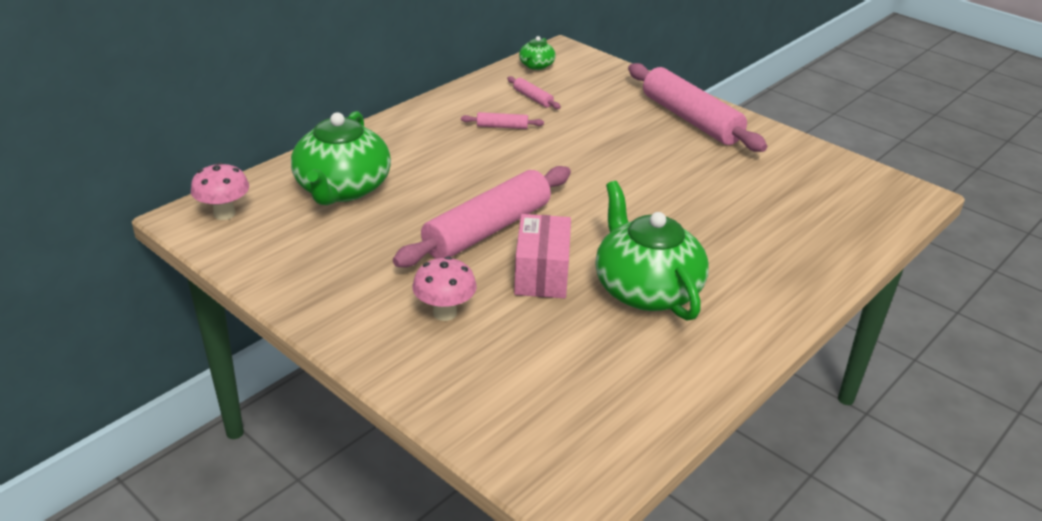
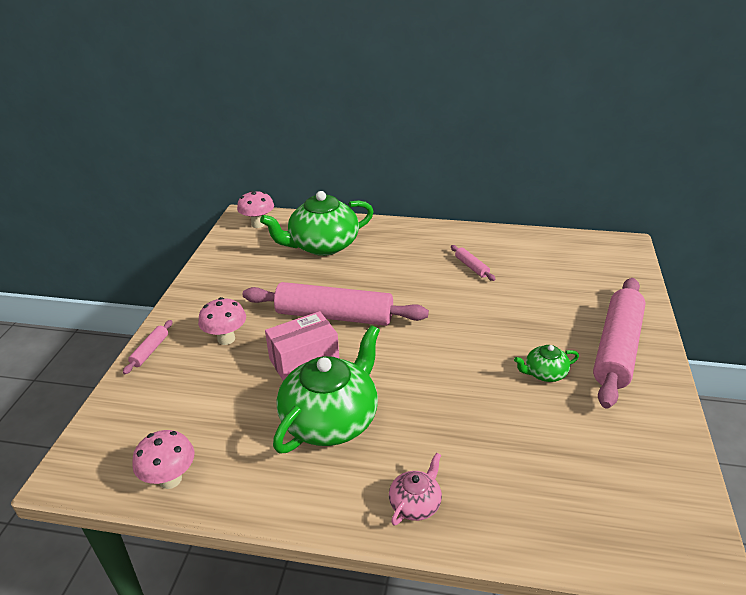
camera: 60 degrees right, 0 degrees up
pink rolling pin [507,76,561,109] -> pink rolling pin moved to [123,320,173,374]
green teapot [519,36,556,70] -> green teapot moved to [514,345,579,382]
none -> pink mushroom [132,430,194,489]
none -> pink teapot [389,452,442,526]

